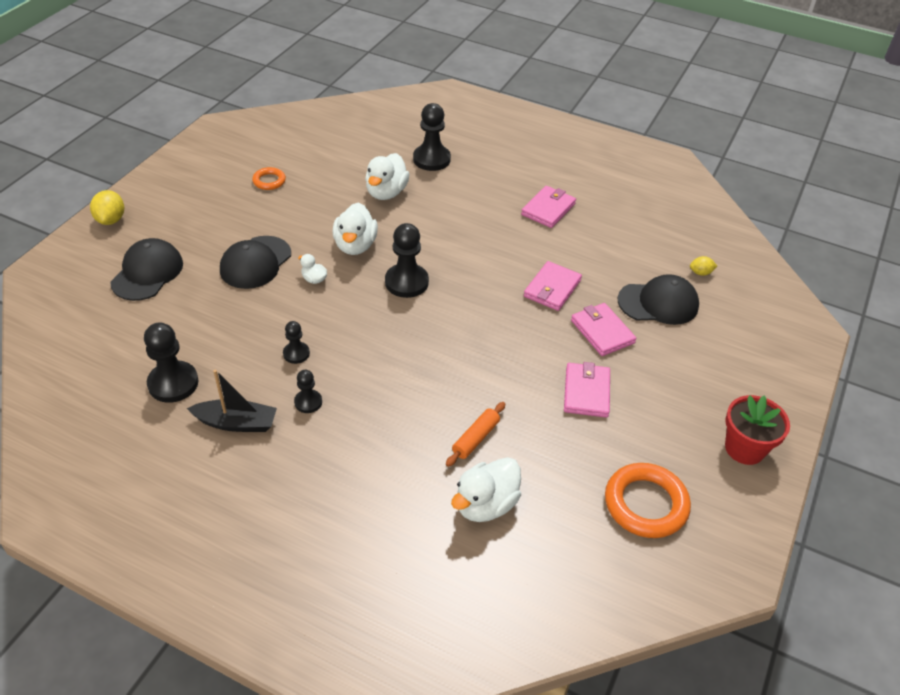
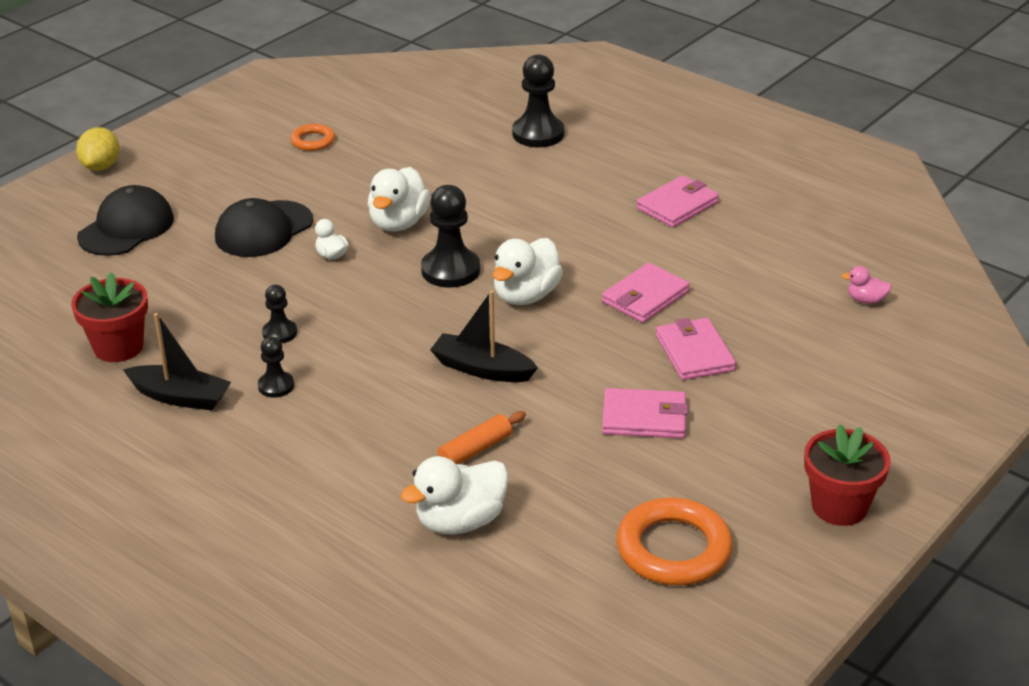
camera: 15 degrees right, 10 degrees down
black pawn [144,323,198,403] -> red flower pot [71,273,148,362]
white duck [365,153,410,200] -> white duck moved to [493,238,563,305]
pink wallet [564,362,610,418] -> pink wallet turned 75 degrees clockwise [602,388,688,438]
black cap [618,274,699,325] -> none
yellow lemon [690,256,717,276] -> pink duck [842,266,892,304]
none -> black boat [430,291,538,382]

